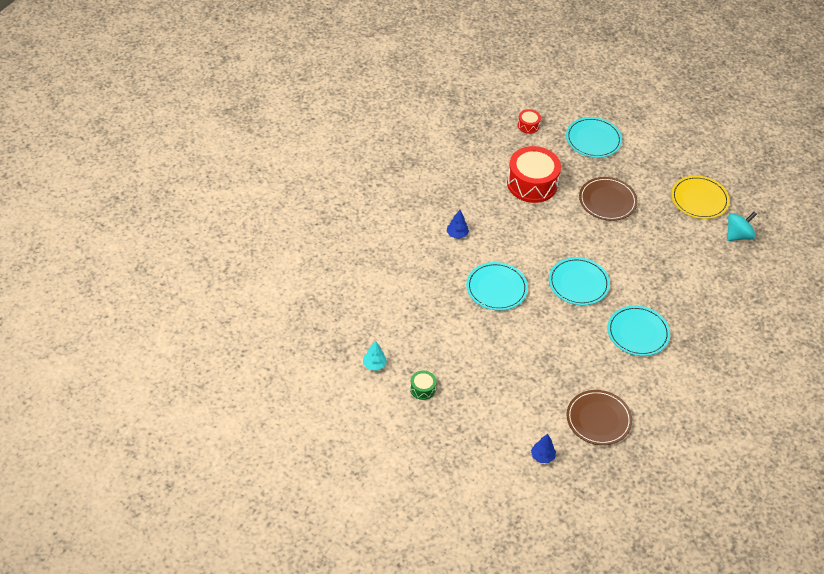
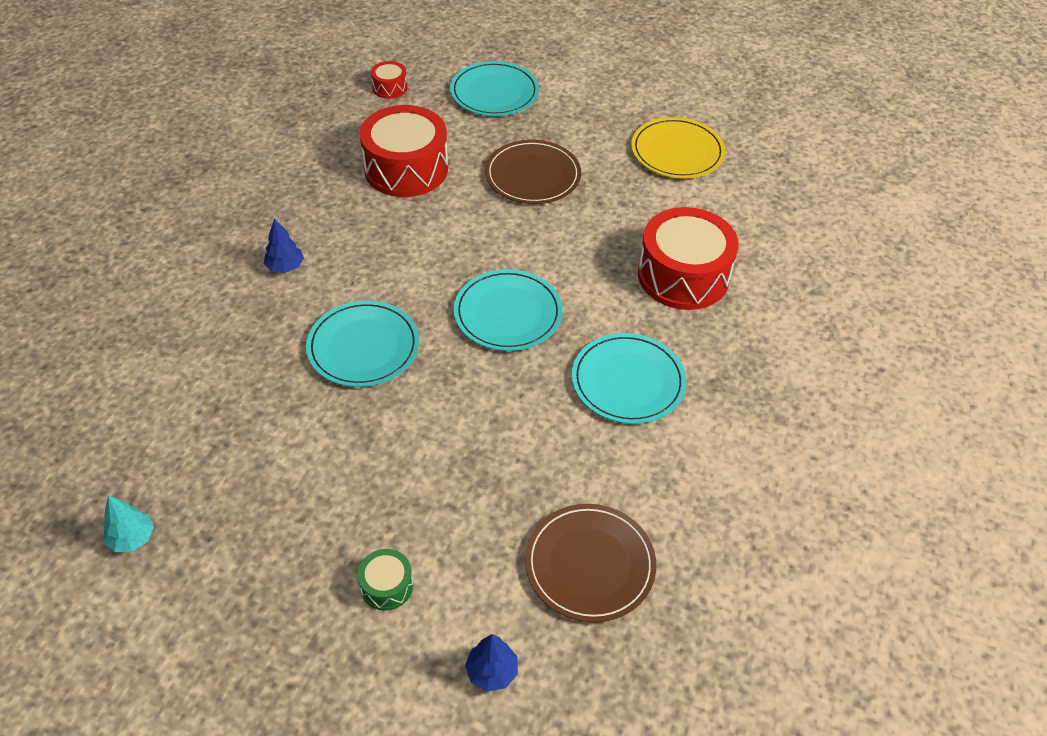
camera: 10 degrees left, 0 degrees up
green drum [410,371,437,400] -> green drum moved to [358,549,413,611]
turquoise spinning top [727,212,757,241] -> none
none -> red drum [638,207,739,310]

